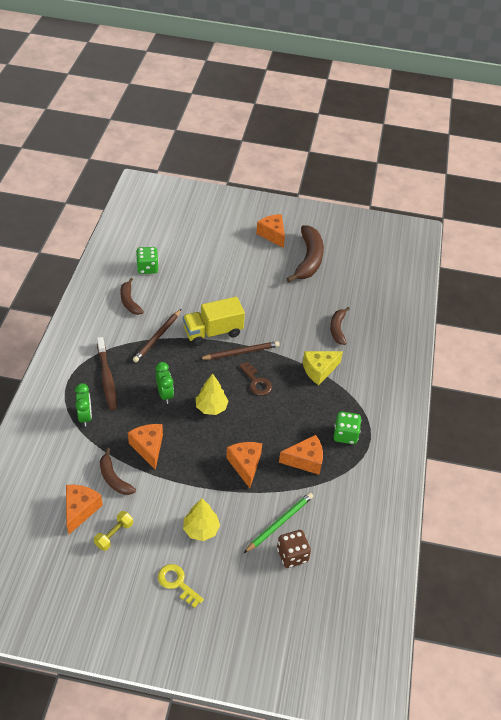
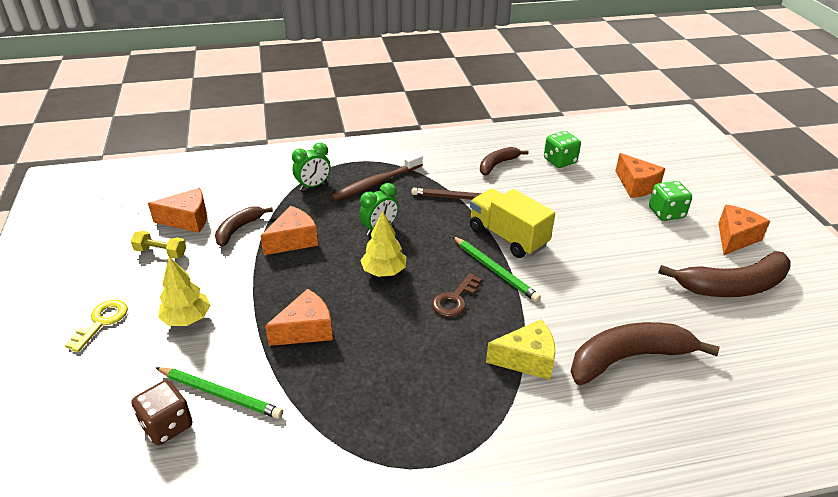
camera: 70 degrees right, 10 degrees down
brown pencil [199,341,280,360] -> green pencil [452,236,541,302]
orange cheese [279,435,323,475] -> orange cheese moved to [615,153,666,198]
yellow cheese [303,351,343,385] -> yellow cheese turned 135 degrees clockwise [486,319,556,380]
brown banana [330,307,350,345] -> brown banana [571,322,720,385], size x1.75
green dice [334,411,361,444] -> green dice moved to [649,181,692,221]

